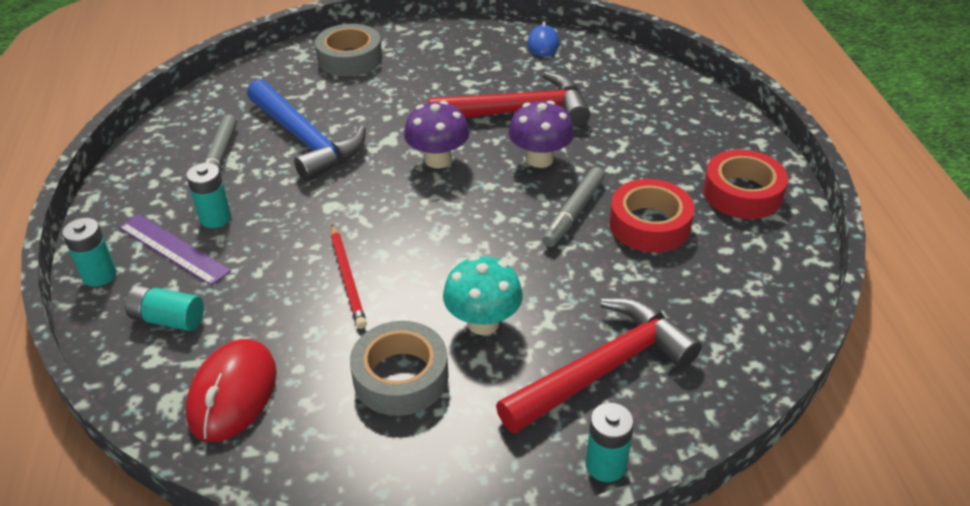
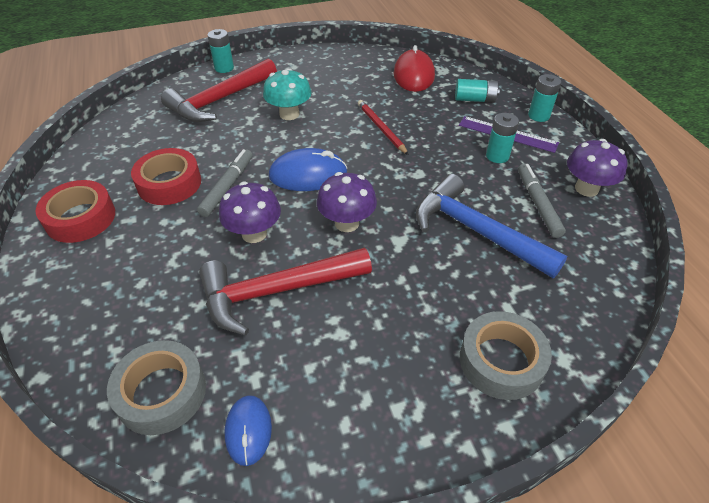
camera: 170 degrees right, 5 degrees up
grey tape [350,321,449,416] -> grey tape moved to [107,340,206,435]
none -> blue mouse [269,148,348,191]
none -> purple mushroom [567,139,628,197]

